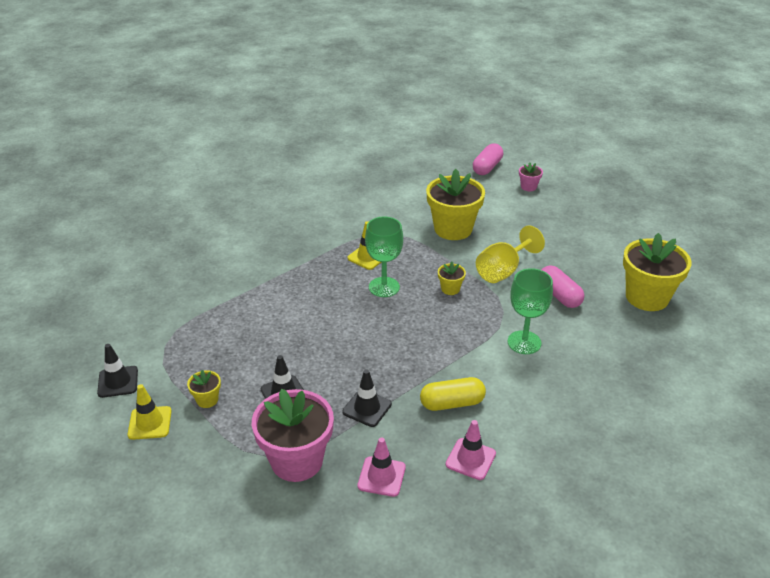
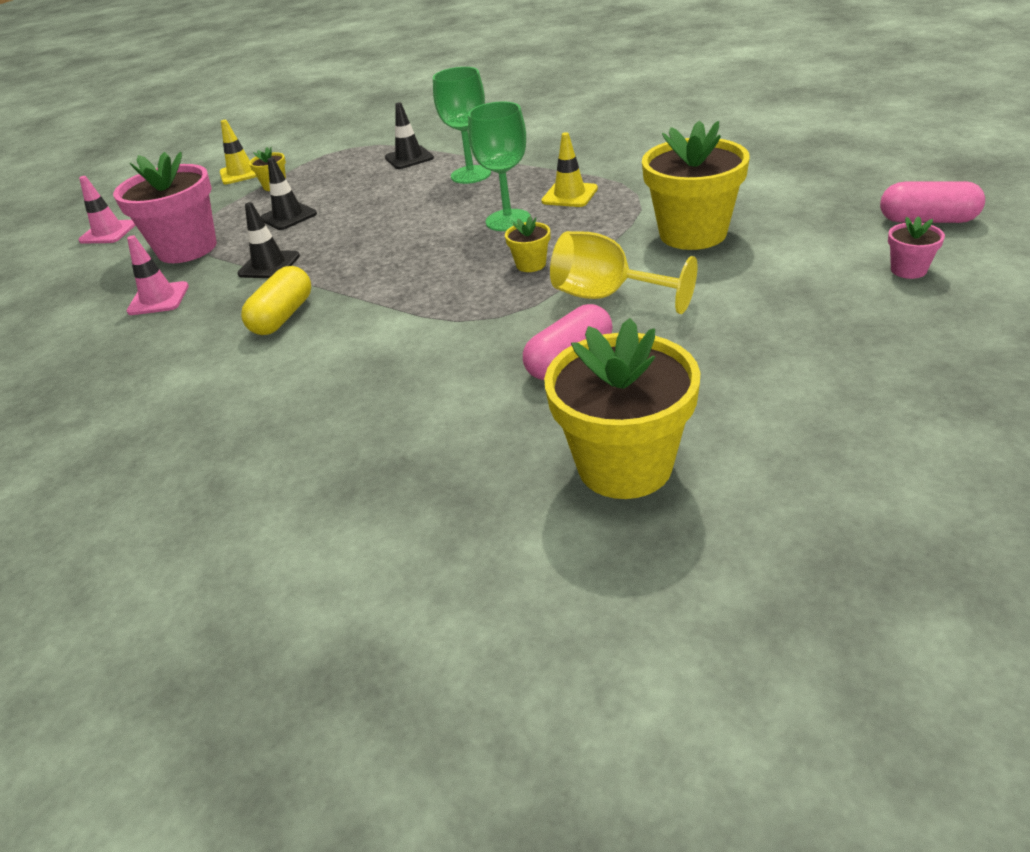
camera: 80 degrees right, 0 degrees up
black traffic cone [97,344,138,398] -> black traffic cone moved to [385,102,434,169]
yellow capsule [420,377,486,411] -> yellow capsule turned 45 degrees clockwise [241,266,311,335]
pink traffic cone [446,420,496,480] -> pink traffic cone moved to [78,176,136,244]
green goblet [508,268,553,354] -> green goblet moved to [433,67,491,184]

